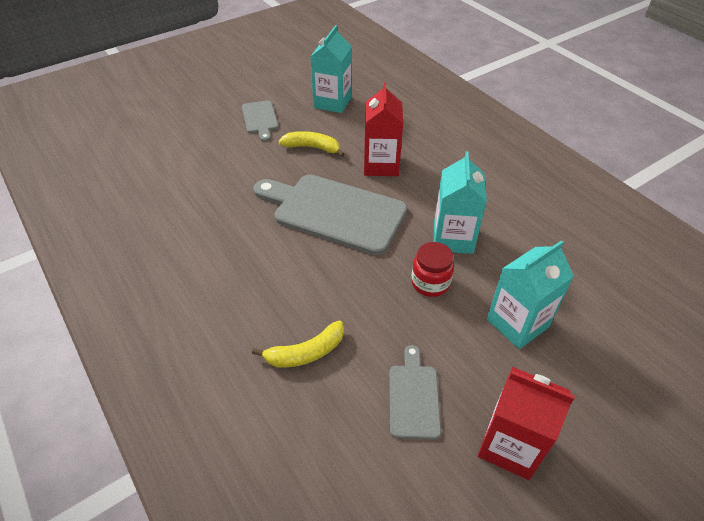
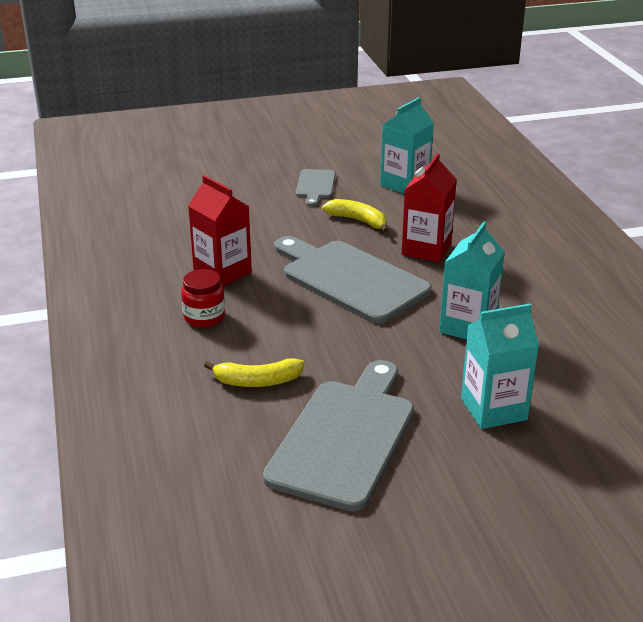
camera: 20 degrees right, 15 degrees down
grey cutting board [389,345,441,440] -> grey cutting board [263,360,414,512], size x2.02
red jar [411,242,454,297] -> red jar moved to [181,269,225,327]
red carton [478,367,575,480] -> red carton moved to [188,175,252,286]

